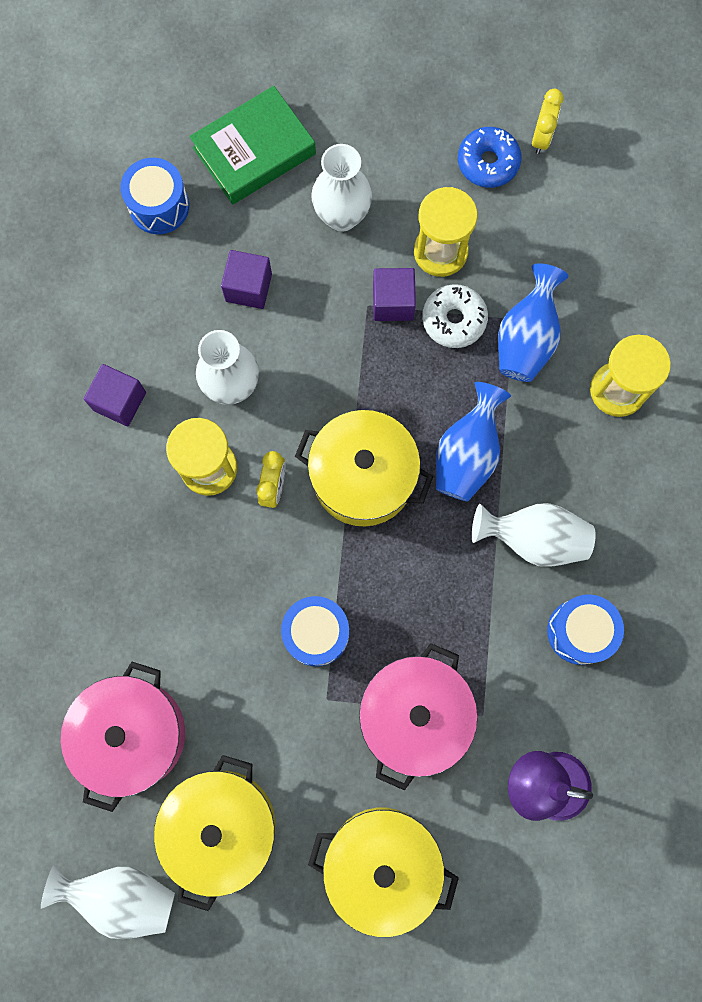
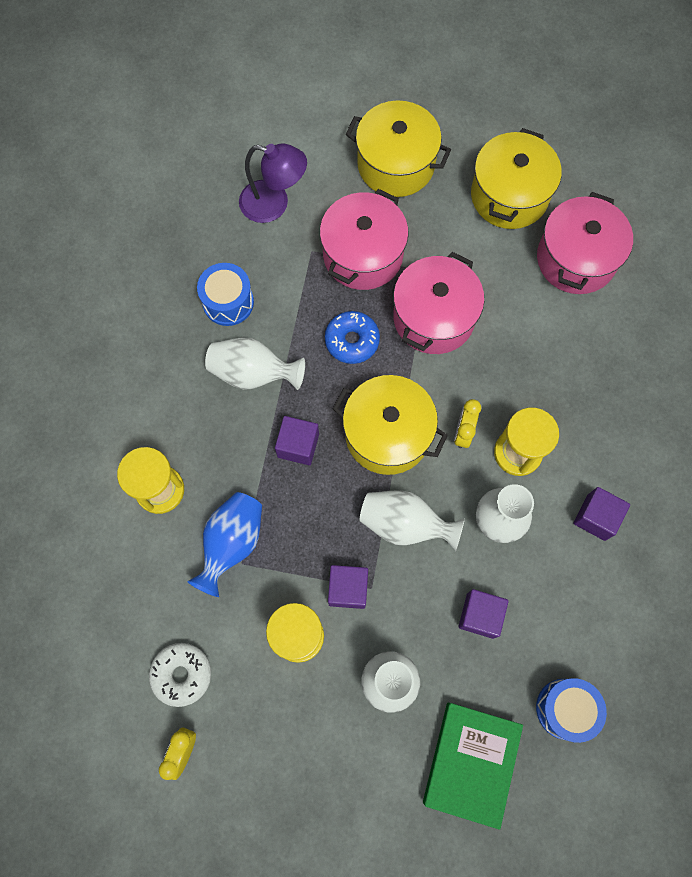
camera: 175 degrees left, 5 degrees down
white vase [41,865,175,939] -> white vase moved to [360,490,465,551]
green book [190,86,316,204] -> green book turned 45 degrees counterclockwise [423,703,523,830]
blue drum [281,596,349,667] -> pink pot [393,252,484,354]
white donut [422,284,488,348] -> white donut moved to [149,643,211,707]
blue vase [436,382,511,502] -> purple cube [275,416,319,465]
blue donut [458,127,522,188] -> blue donut moved to [325,311,380,364]

